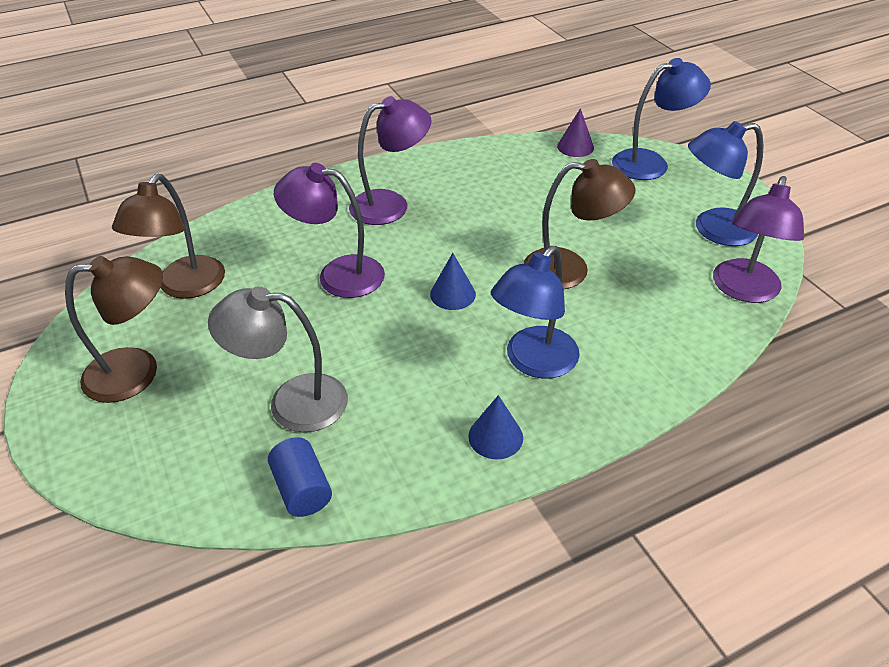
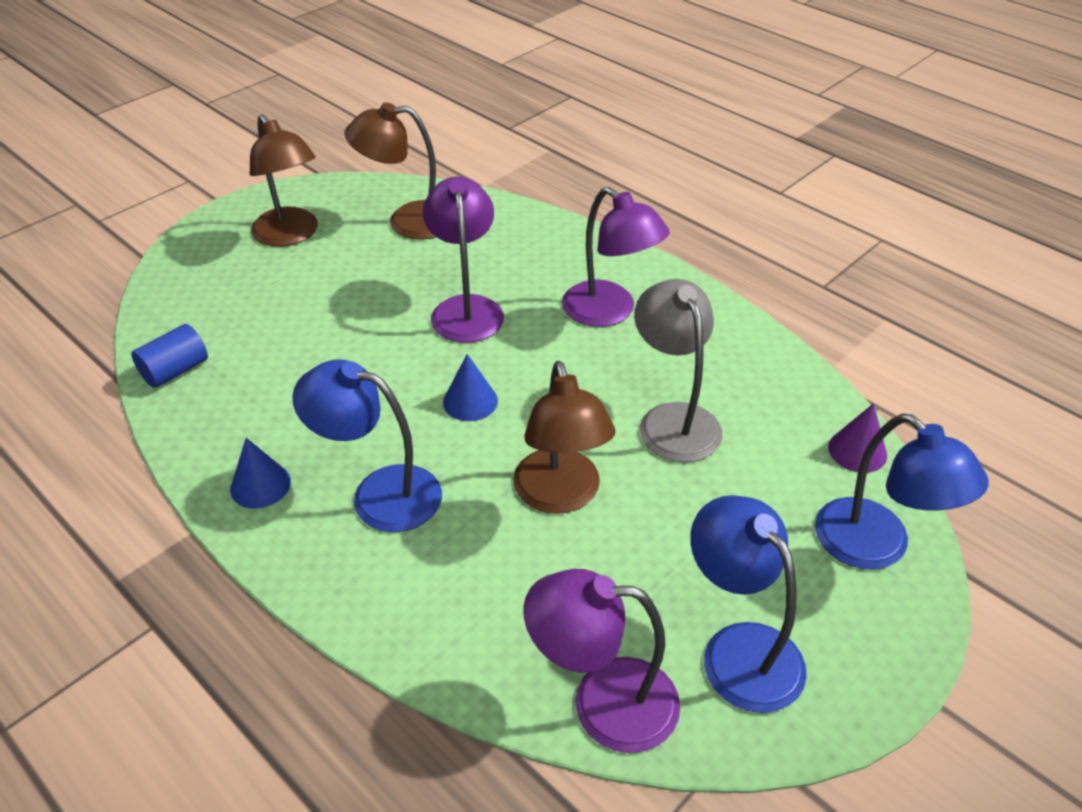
camera: 70 degrees right, 0 degrees up
grey lamp [208,286,348,432] -> grey lamp moved to [634,279,722,462]

